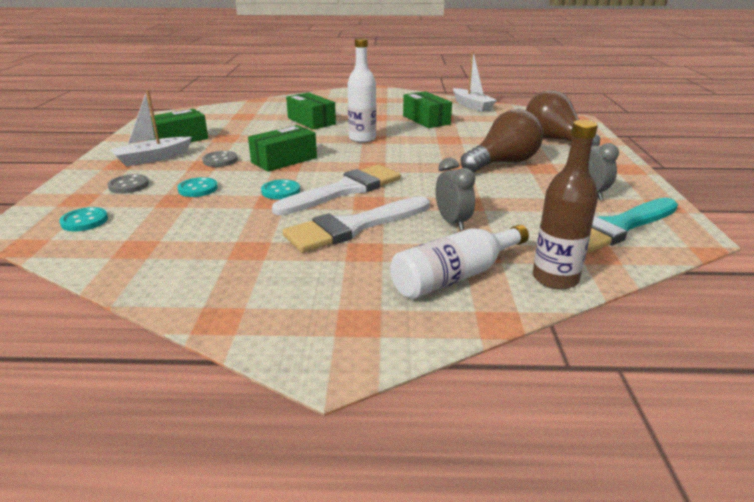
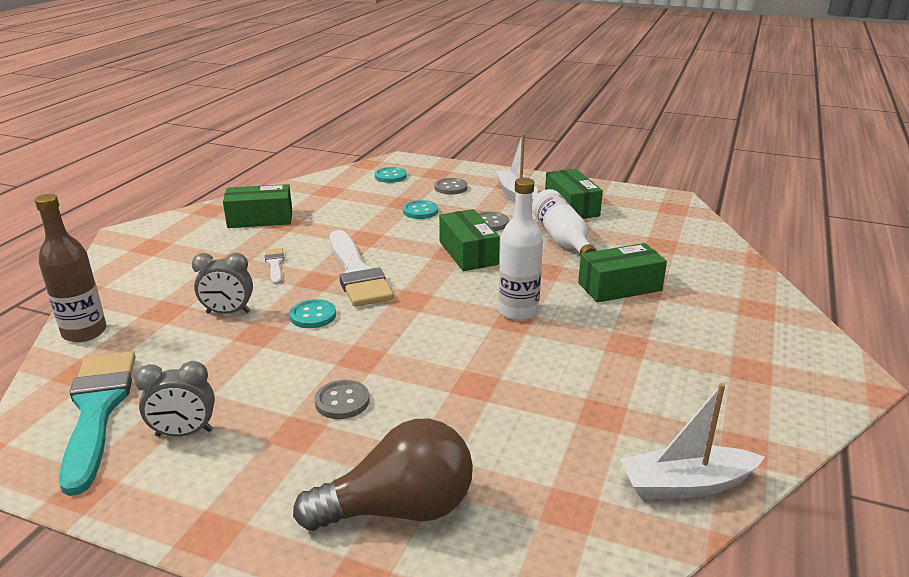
camera: 110 degrees right, 0 degrees up
turquoise button [261,179,300,200] -> turquoise button moved to [290,299,336,328]
white brush [282,196,430,252] -> white brush [265,248,284,285], size x0.46
white bottle [390,225,529,299] -> white bottle moved to [532,189,597,256]
green box [403,91,452,128] -> green box moved to [223,184,292,228]
brown light bulb [461,109,543,173] -> grey button [314,380,369,419]

